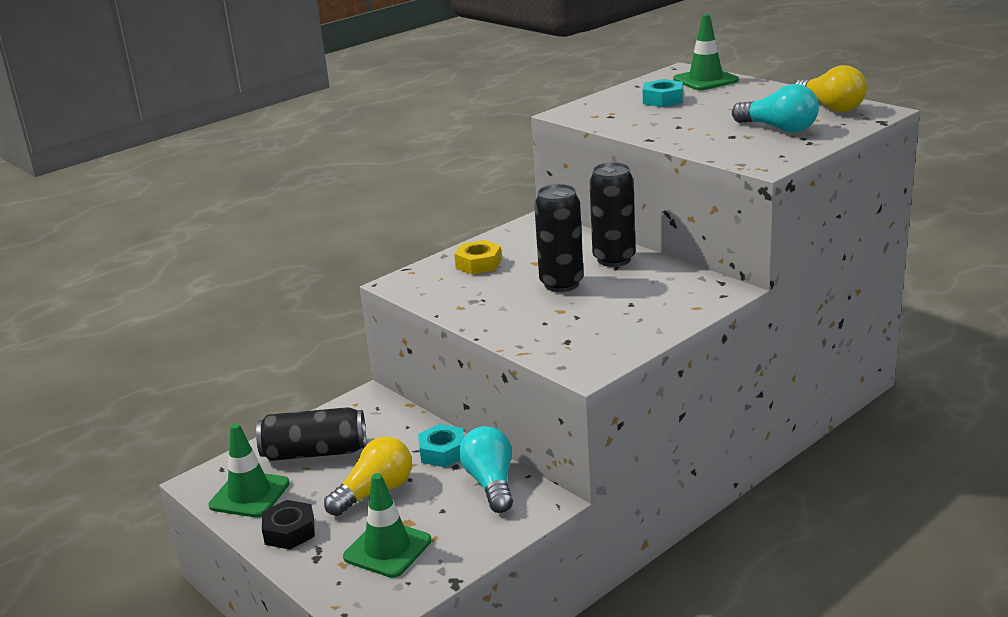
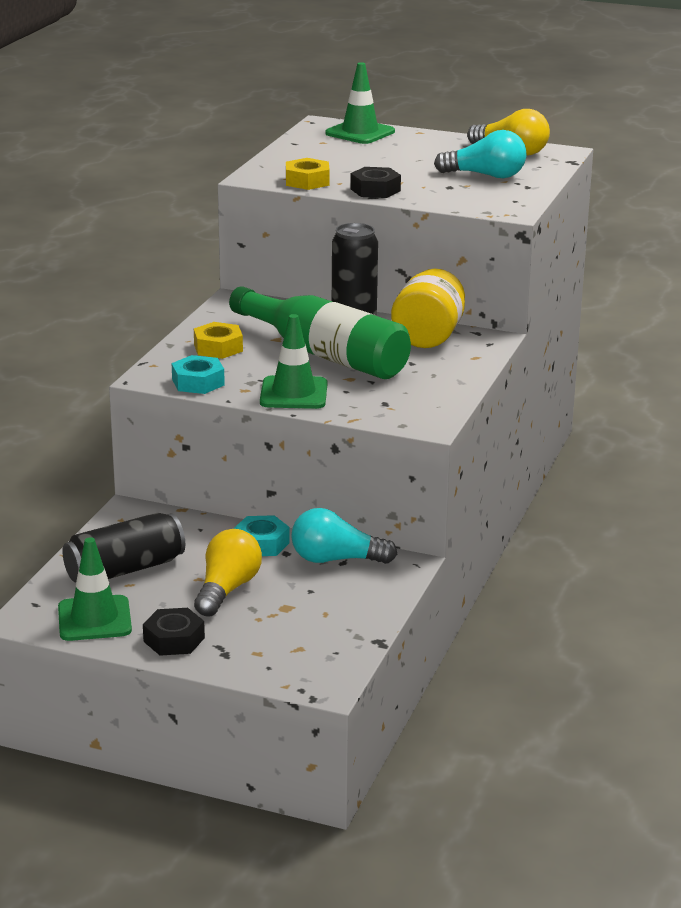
camera: 30 degrees left, 0 degrees up
green traffic cone [343,473,431,578] -> green traffic cone moved to [260,314,327,409]
turquoise light bulb [459,426,513,513] -> turquoise light bulb turned 45 degrees counterclockwise [291,508,397,564]
black can [534,184,584,292] -> green bottle [229,286,411,379]
turquoise nut [643,79,683,107] -> turquoise nut moved to [172,355,225,394]
none -> yellow nut [286,158,330,190]
none -> black nut [350,167,401,198]
none -> yellow jar [391,268,465,348]

